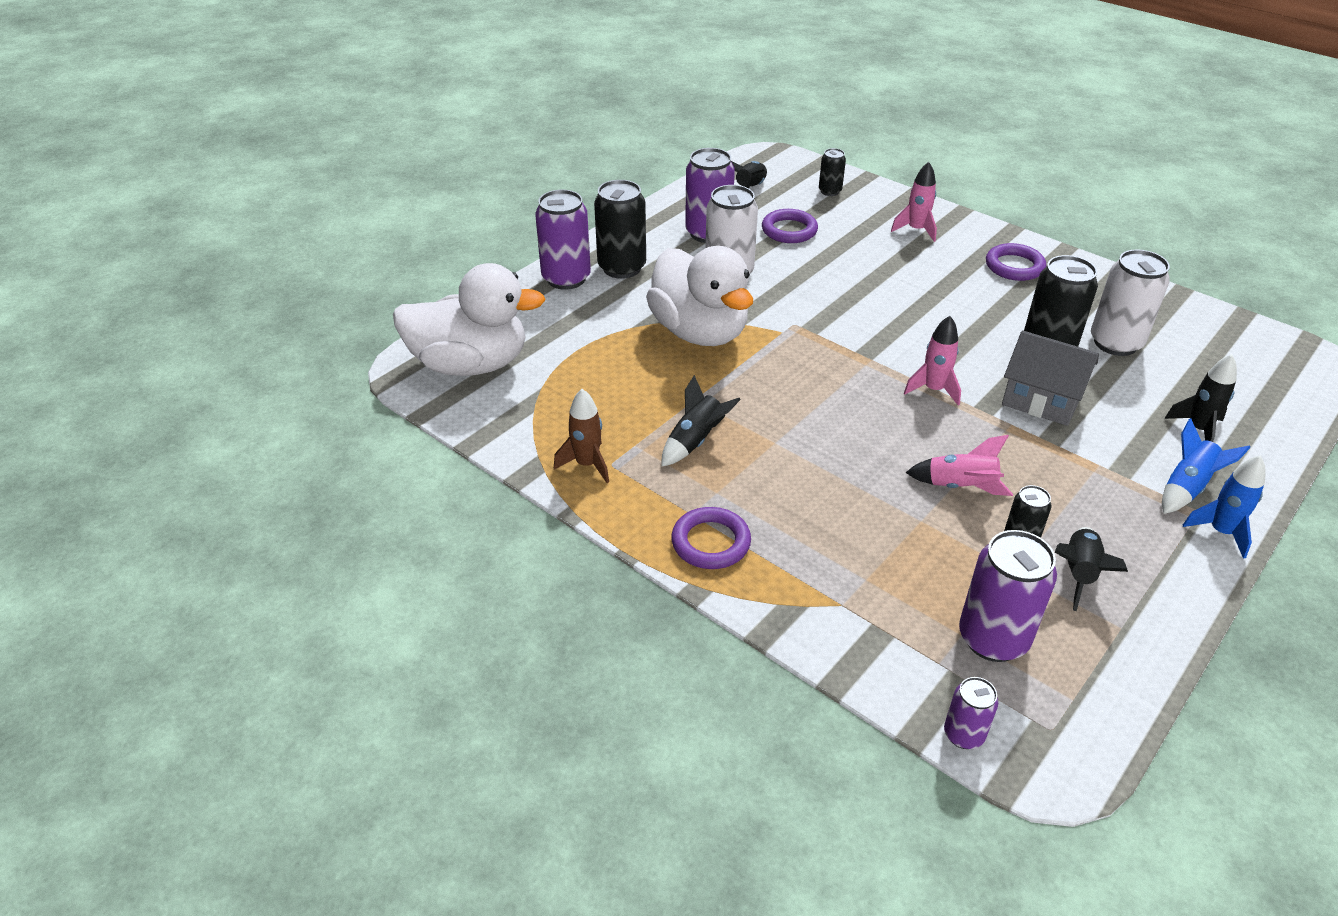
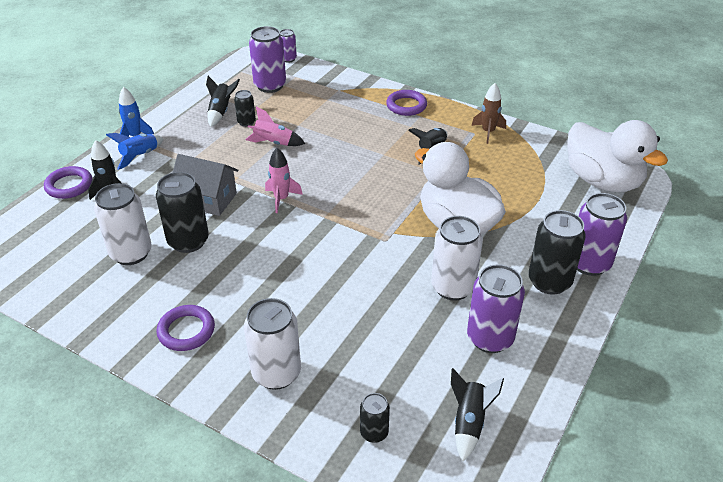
camera: 170 degrees right, 0 degrees up
white duck [393,263,546,376] -> white duck turned 120 degrees counterclockwise [567,120,668,192]
purple ring [762,209,818,243] -> purple ring moved to [44,166,92,199]
pink rocket [891,162,937,242] -> white can [244,298,301,390]

